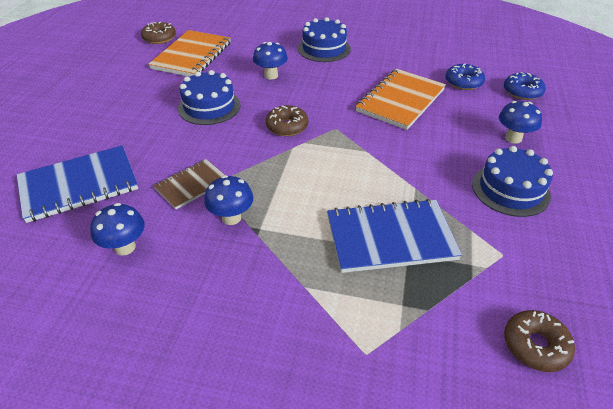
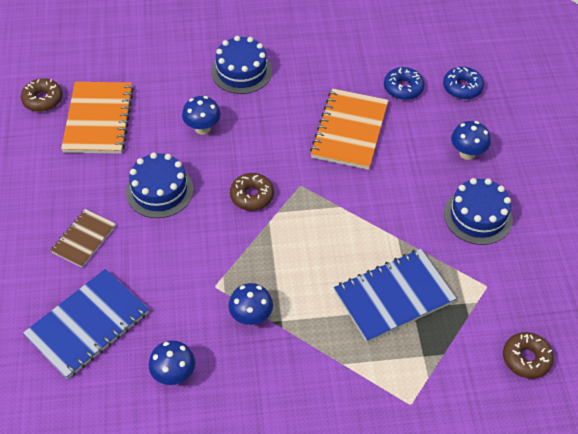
camera: 20 degrees left, 10 degrees up
brown notebook [153,159,224,210] -> brown notebook moved to [50,209,116,268]

